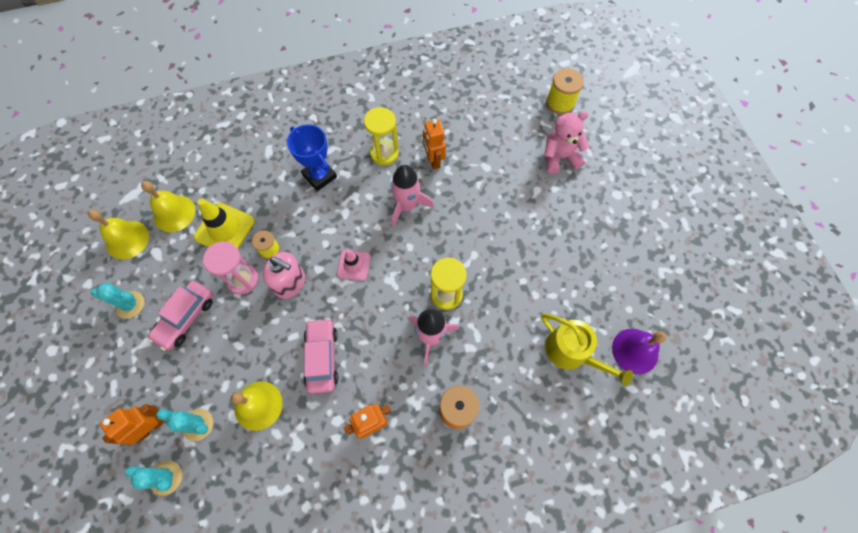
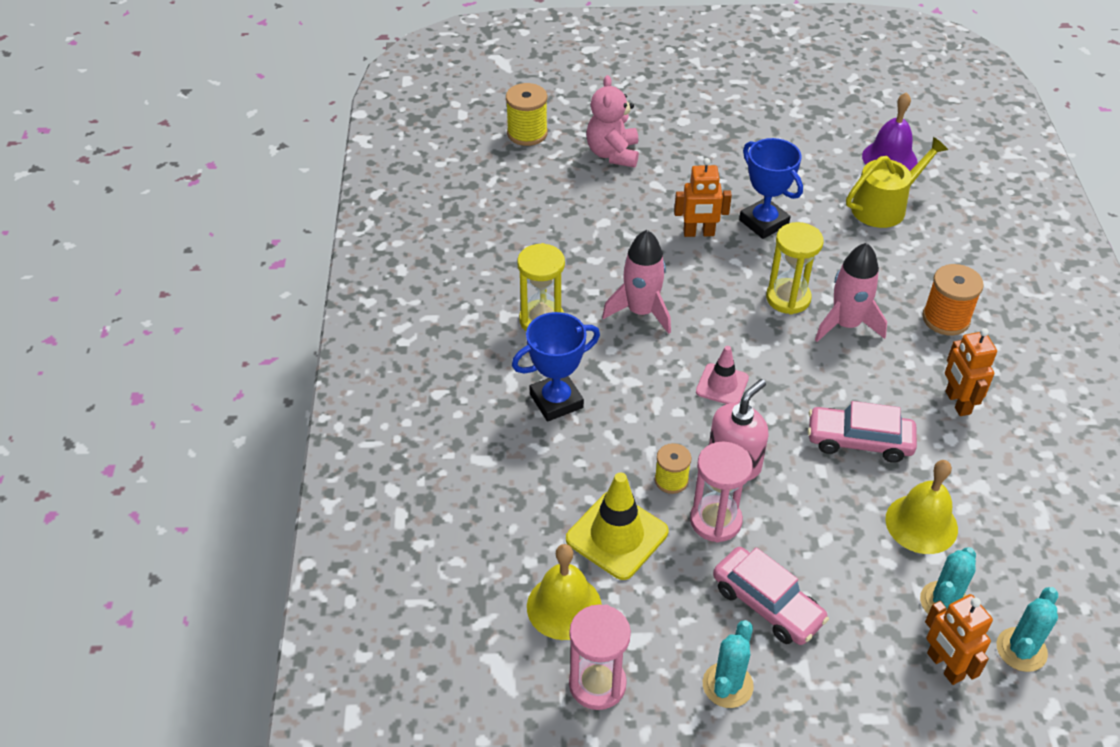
camera: 75 degrees left, 20 degrees down
yellow bell [88,210,149,259] -> pink hourglass [569,604,631,710]
orange robot [423,119,446,170] -> orange robot moved to [674,158,732,237]
none -> blue trophy [739,138,803,239]

